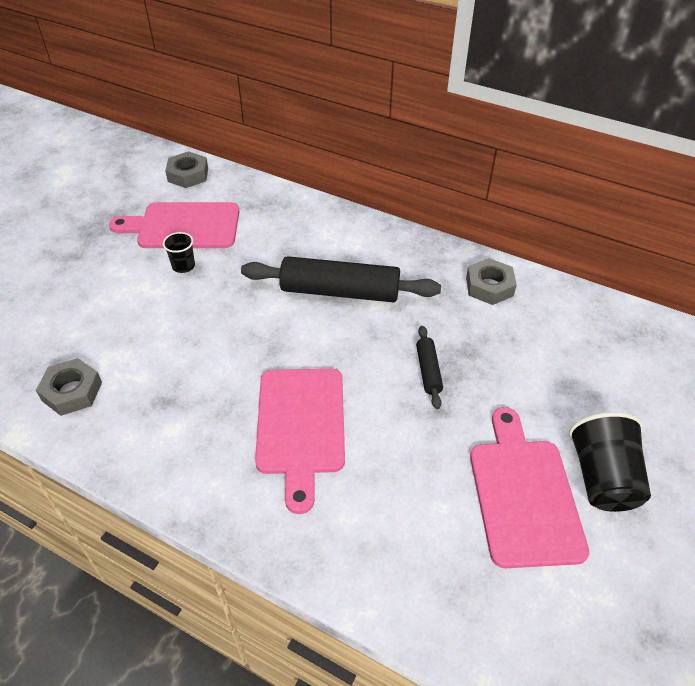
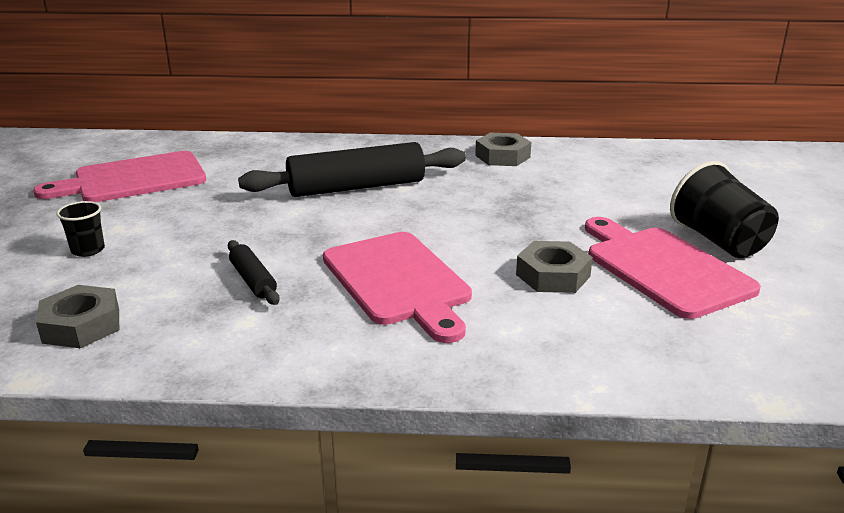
camera: 25 degrees left, 20 degrees down
black cup [163,232,195,273] -> black cup moved to [57,201,105,257]
grey nut [165,151,208,188] -> grey nut moved to [516,241,593,293]
black rolling pin [416,326,443,409] -> black rolling pin moved to [228,240,280,305]

